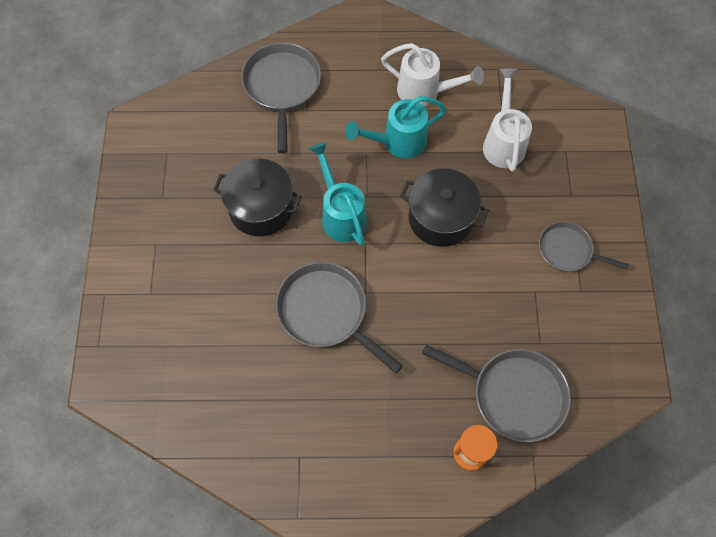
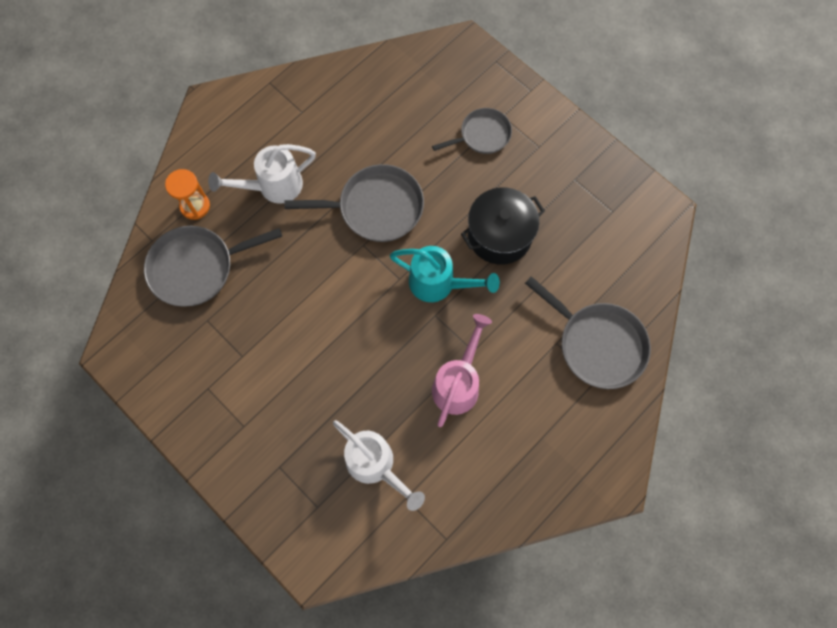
camera: 135 degrees right, 5 degrees up
turquoise watering can [345,96,446,158] -> pink watering can [432,314,492,427]
white watering can [381,43,484,106] -> white watering can moved to [208,144,316,204]
black pot [400,168,489,247] -> none
grey pan [539,221,629,272] -> grey pan moved to [432,108,512,154]

